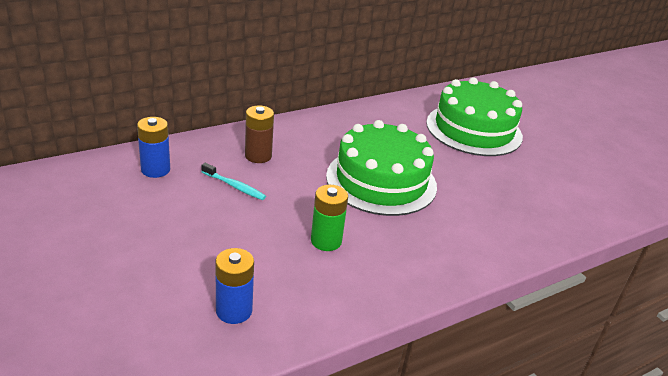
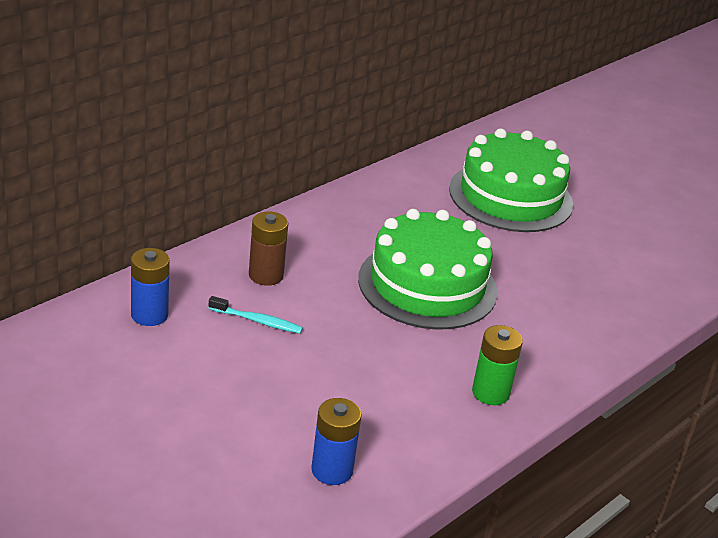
camera: 15 degrees left, 0 degrees up
green battery [311,185,348,251] -> green battery moved to [472,325,523,405]

